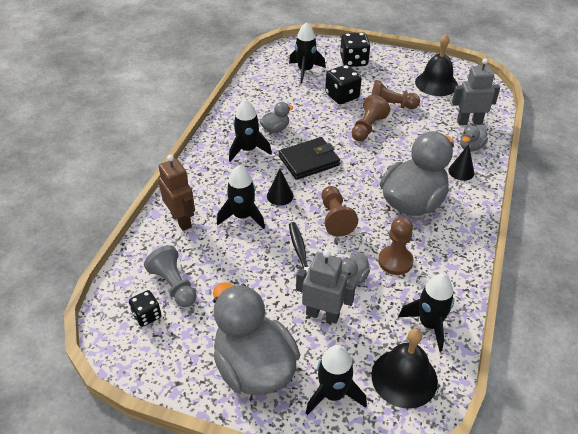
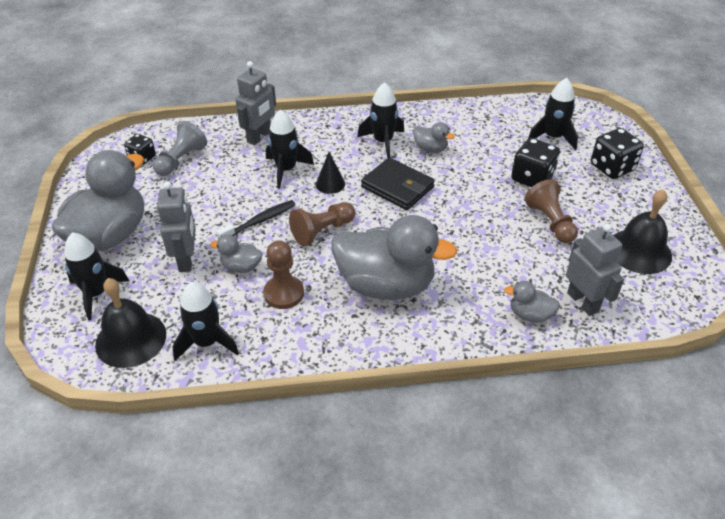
camera: 65 degrees right, 0 degrees up
brown robot [158,155,195,231] -> grey robot [235,61,276,145]
brown pawn [351,95,390,141] -> none
black cone [448,144,475,181] -> none

